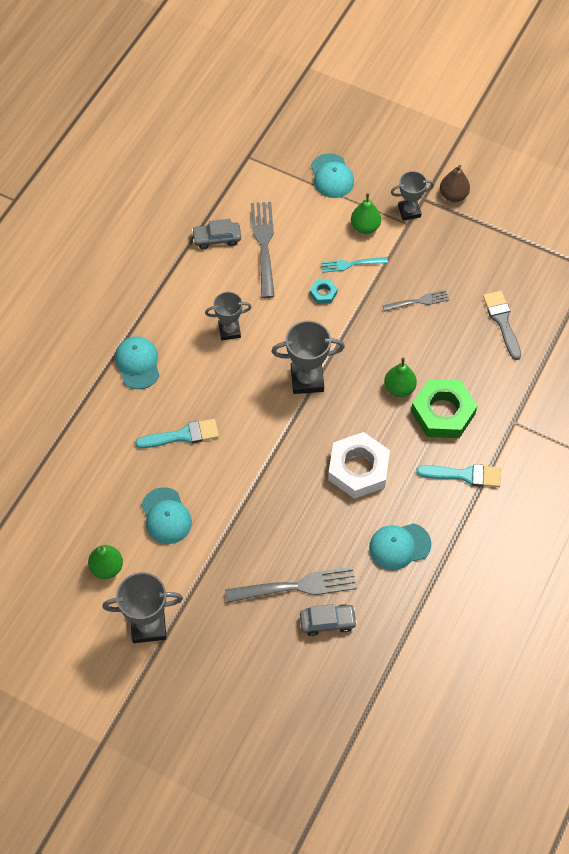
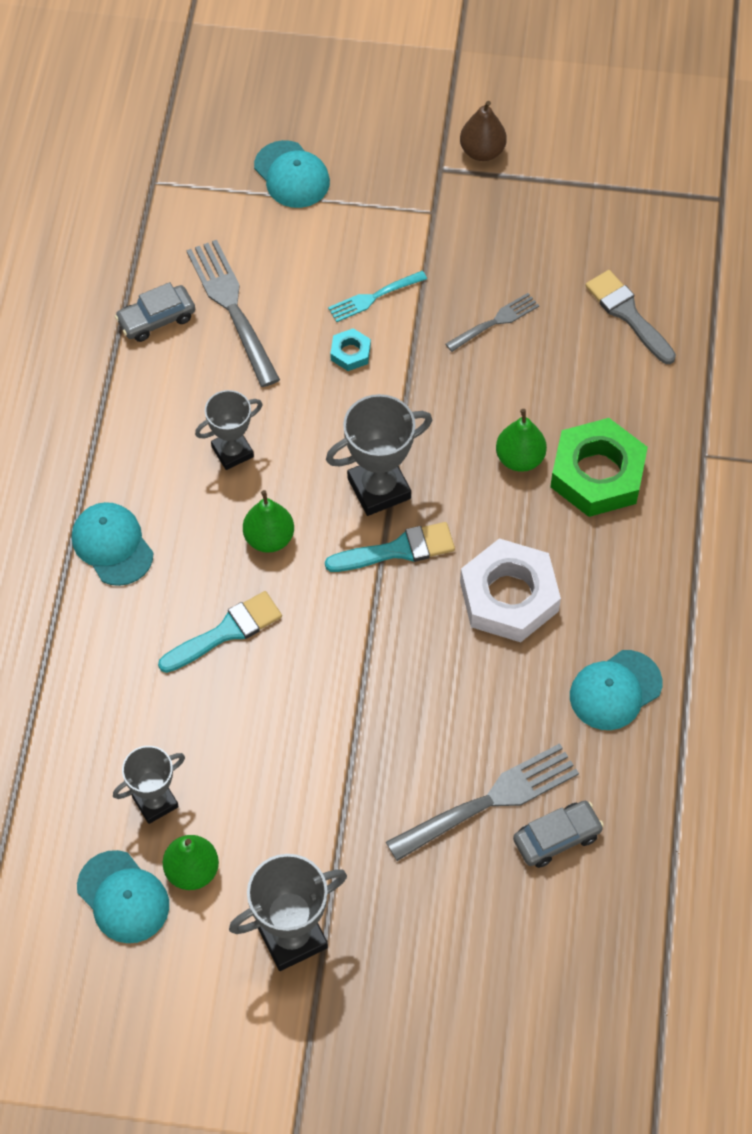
camera: 20 degrees left, 0 degrees up
turquoise cap [142,487,192,544] -> turquoise cap moved to [77,850,169,943]
green pear [351,193,381,234] -> green pear moved to [243,490,294,553]
grey trophy [391,171,434,220] -> grey trophy moved to [113,746,185,824]
turquoise brush [416,464,501,487] -> turquoise brush moved to [325,522,455,572]

